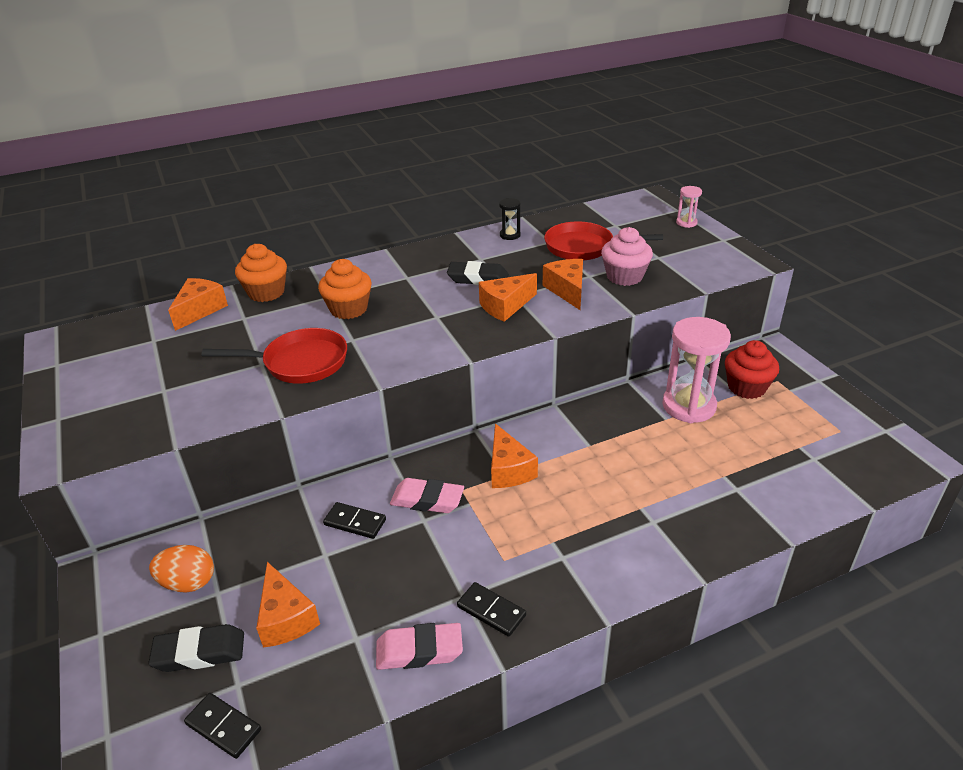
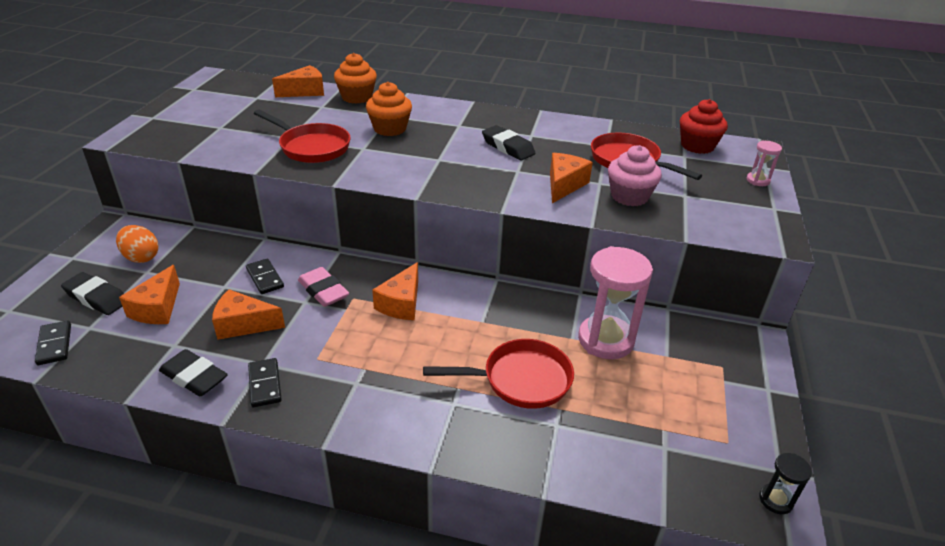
camera: 35 degrees right, 0 degrees up
pink eraser [376,623,463,670] -> black eraser [159,349,228,396]
orange cheese [479,273,537,322] -> orange cheese moved to [212,289,285,340]
black hourglass [499,198,521,240] -> black hourglass moved to [759,453,812,514]
red cupcake [725,340,779,399] -> red cupcake moved to [680,99,728,154]
none -> red pan [423,339,574,409]

